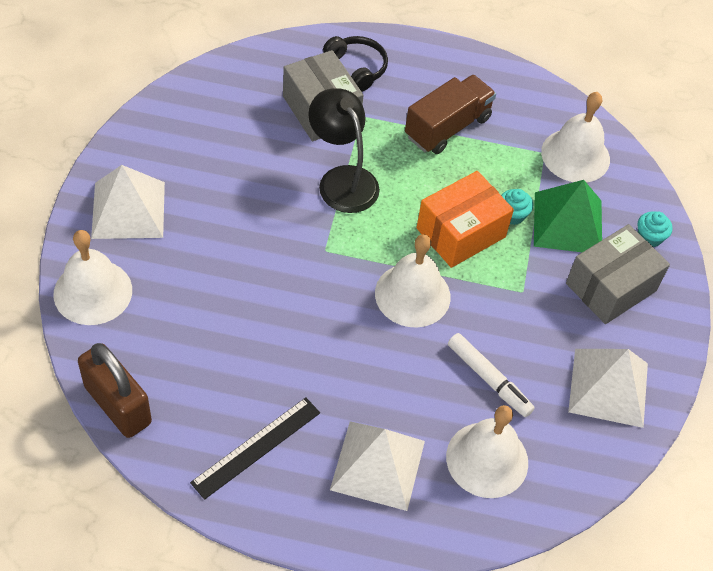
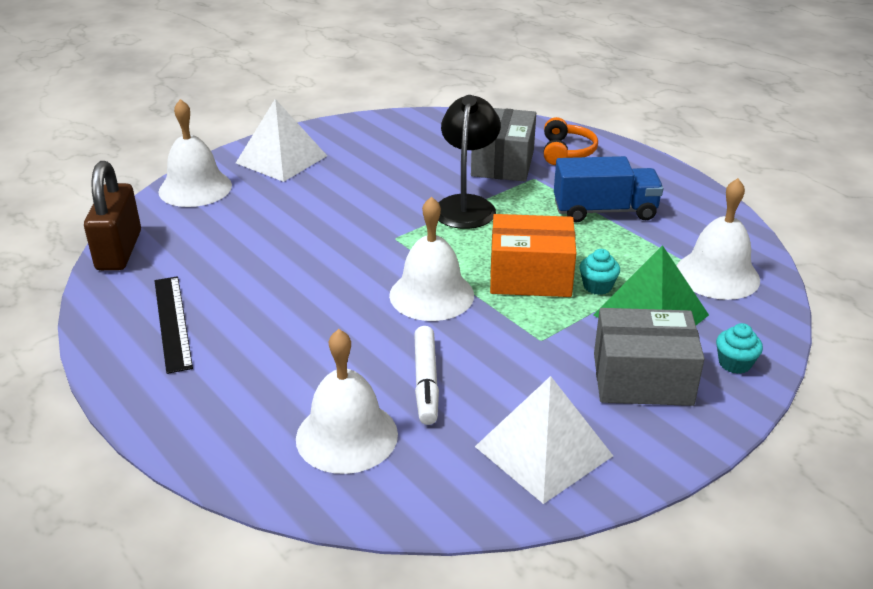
camera: 45 degrees right, 20 degrees down
black ruler [190,397,320,500] -> black ruler turned 75 degrees clockwise [155,276,193,374]
black headphones [323,36,388,92] -> orange headphones [544,117,598,165]
white pyramid [330,421,425,511] -> none
brown truck [405,75,496,154] -> blue truck [554,156,663,222]

